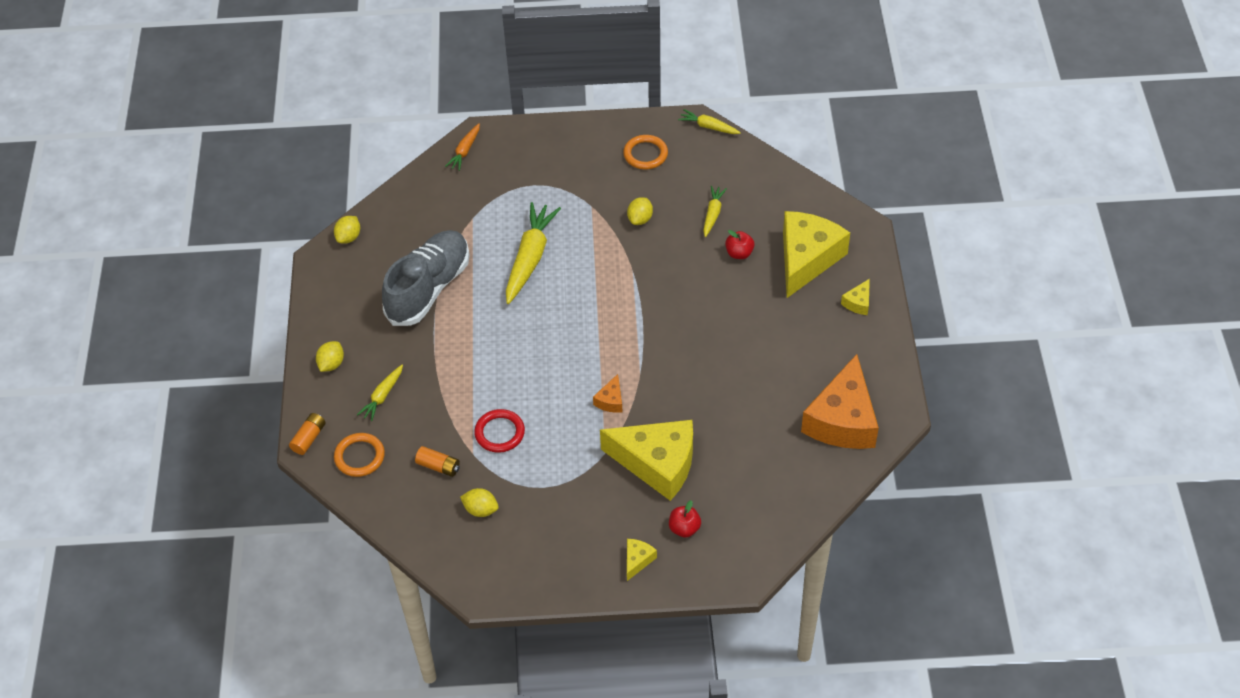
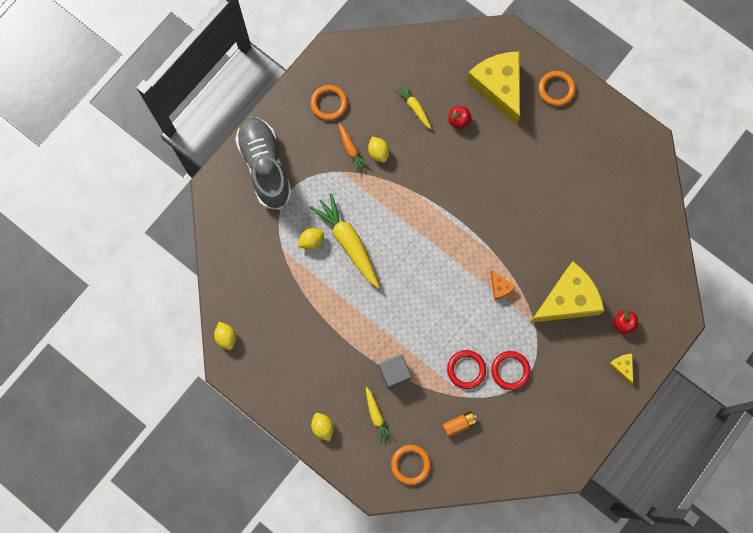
camera: 50 degrees left, 25 degrees up
orange battery [289,413,326,455] -> none
grey shoe [382,230,470,326] -> grey shoe moved to [235,117,292,210]
orange carrot [445,123,480,171] -> orange carrot moved to [338,123,369,173]
yellow lemon [460,488,499,517] -> yellow lemon moved to [297,228,324,250]
yellow carrot [678,109,741,134] -> none
orange cheese [801,354,879,449] -> none
yellow cheese [841,279,870,315] -> orange ring [538,71,576,106]
none -> grey cube [379,354,411,389]
none -> red ring [491,351,530,390]

